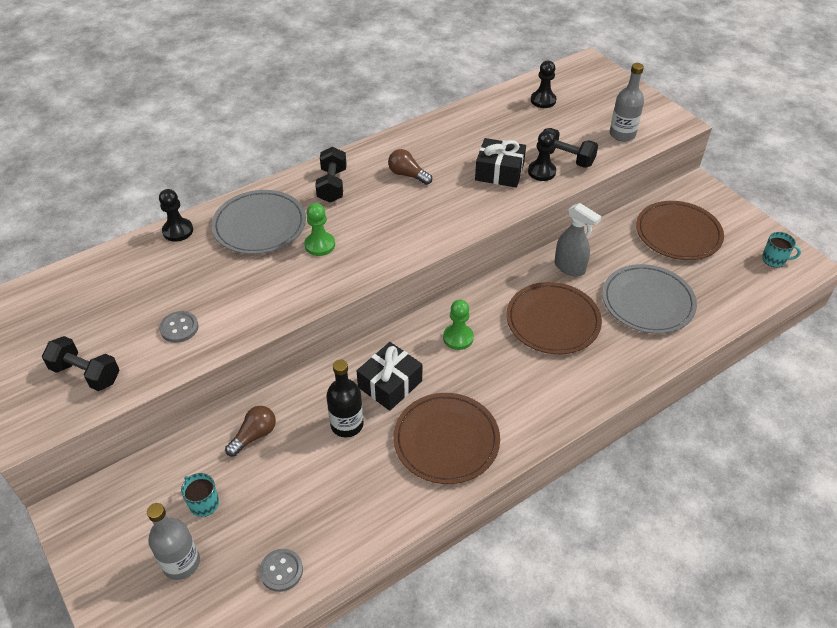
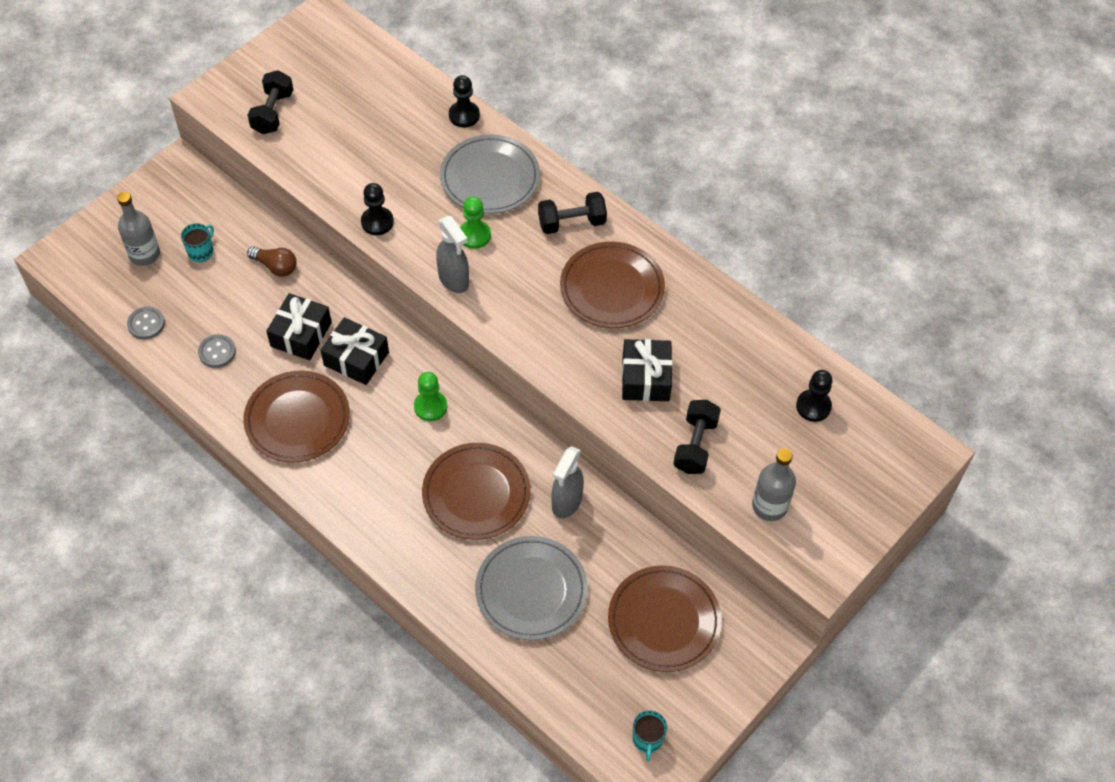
camera: 75 degrees right, 10 degrees up
grey button [159,311,199,343] -> grey button moved to [198,334,236,368]
black bottle [326,359,364,437] -> black gift [266,293,332,360]
brown light bulb [388,149,432,185] -> brown plate [560,242,665,328]
black pawn [528,131,556,181] -> black pawn moved to [361,183,394,235]
none -> grey spray bottle [436,216,469,293]

